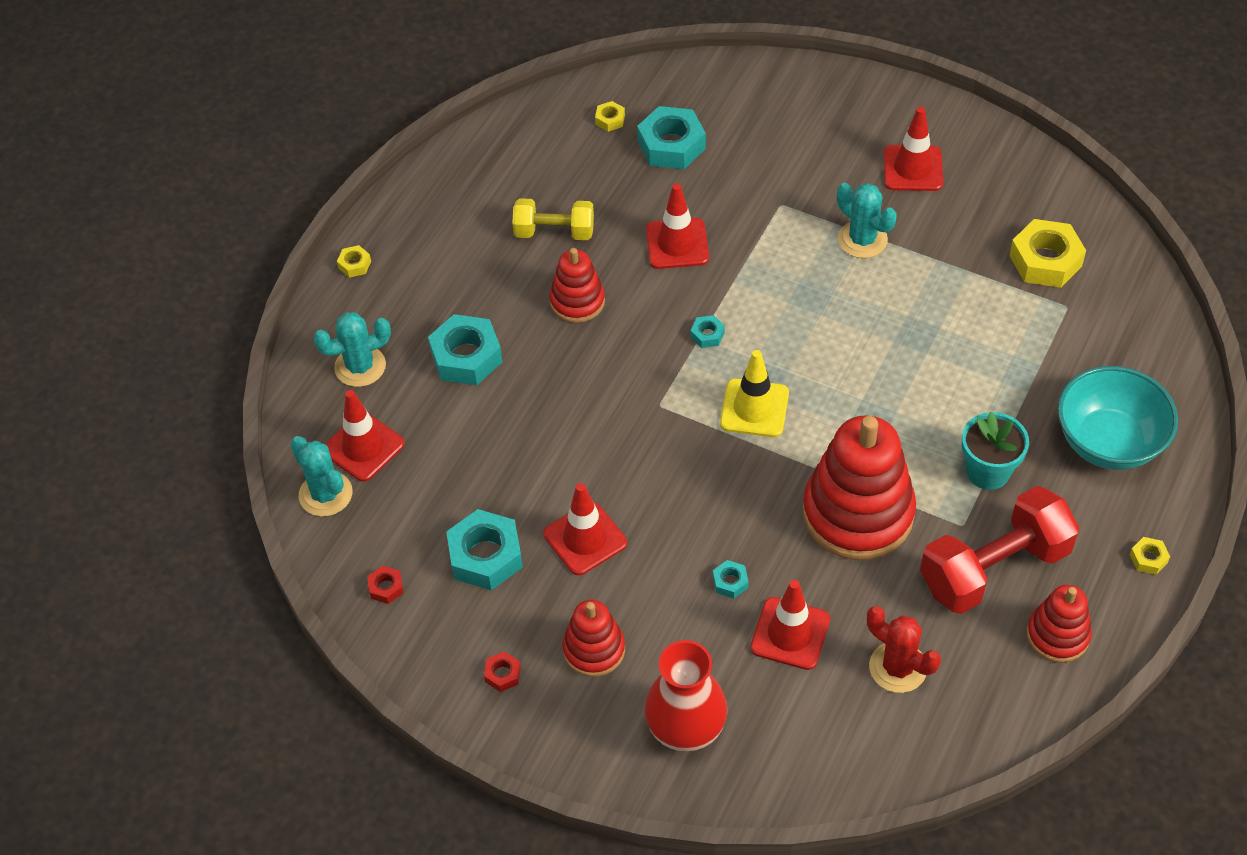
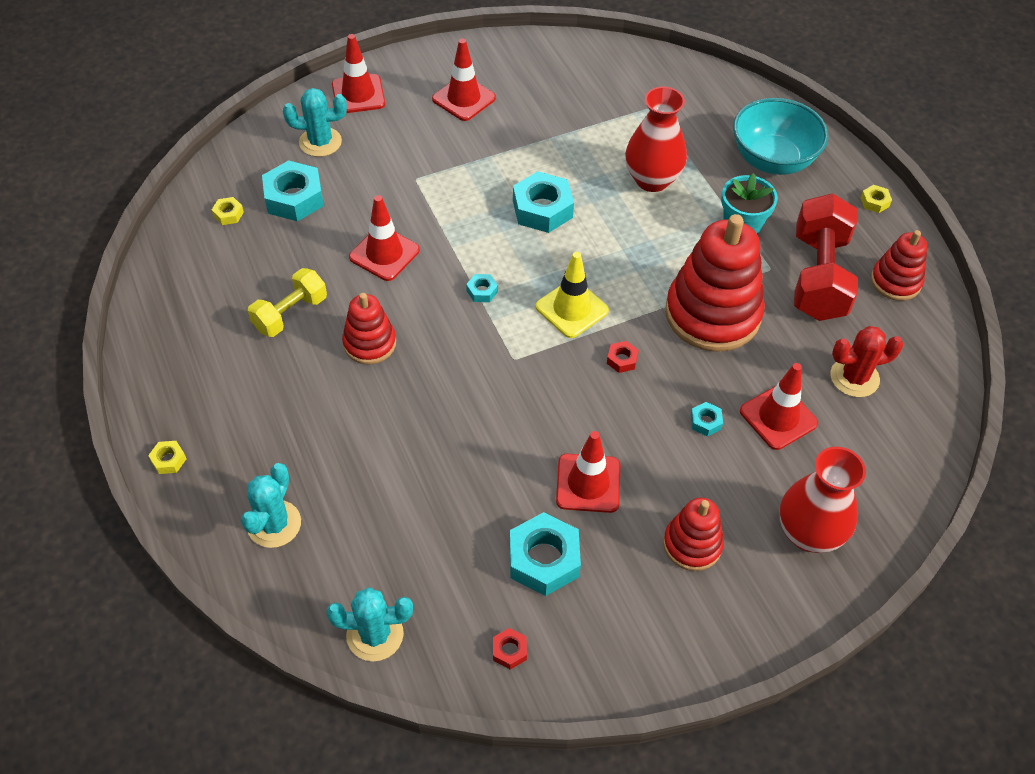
camera: 55 degrees left, 0 degrees up
red traffic cone [325,390,405,482] -> red traffic cone moved to [332,34,385,113]
turquoise nut [428,314,503,385] -> turquoise nut moved to [513,171,574,233]
red nut [484,651,521,692] -> red nut moved to [607,341,639,373]
turquoise cactus [837,183,897,258] -> turquoise cactus moved to [283,88,347,157]
yellow nut [1009,219,1086,288] -> none
none -> red vase [625,87,687,192]

